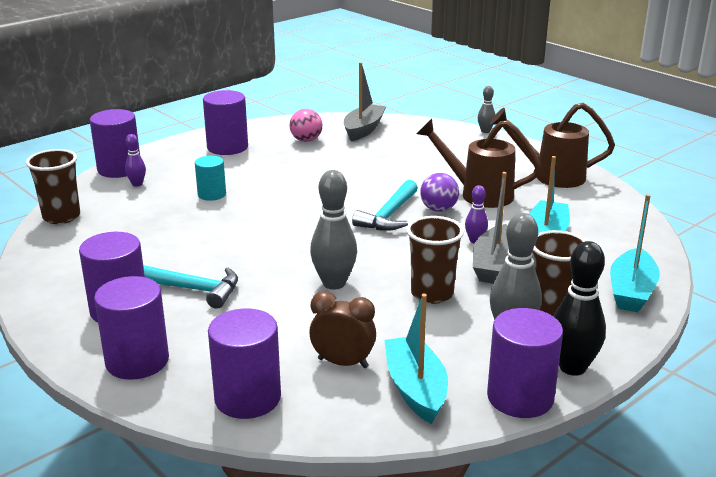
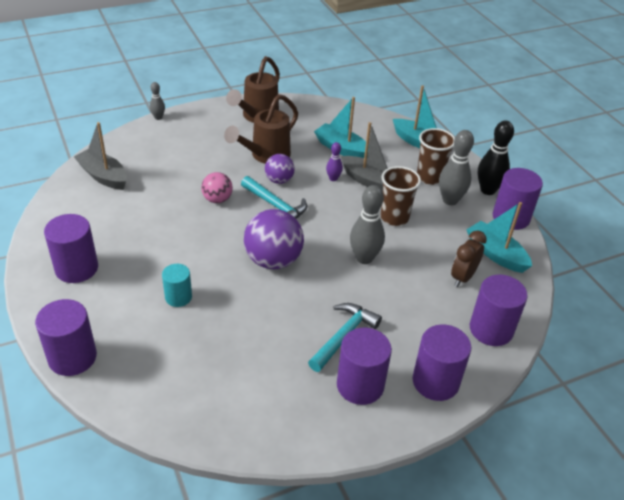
camera: 75 degrees left, 15 degrees up
brown cup [26,149,80,224] -> none
purple bowling pin [125,134,146,187] -> none
pink ball [290,109,322,142] -> pink ball moved to [201,172,233,203]
turquoise boat [384,294,448,424] -> turquoise boat turned 45 degrees clockwise [466,202,532,273]
none -> purple ball [244,209,304,269]

